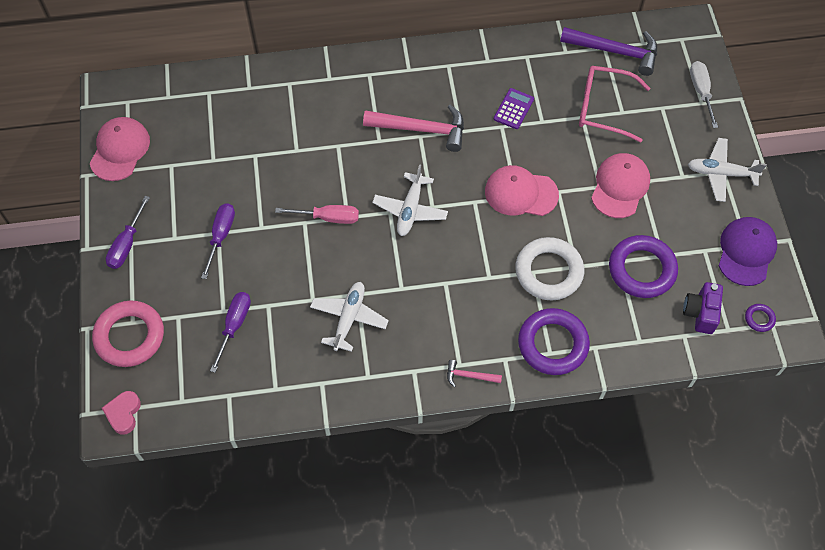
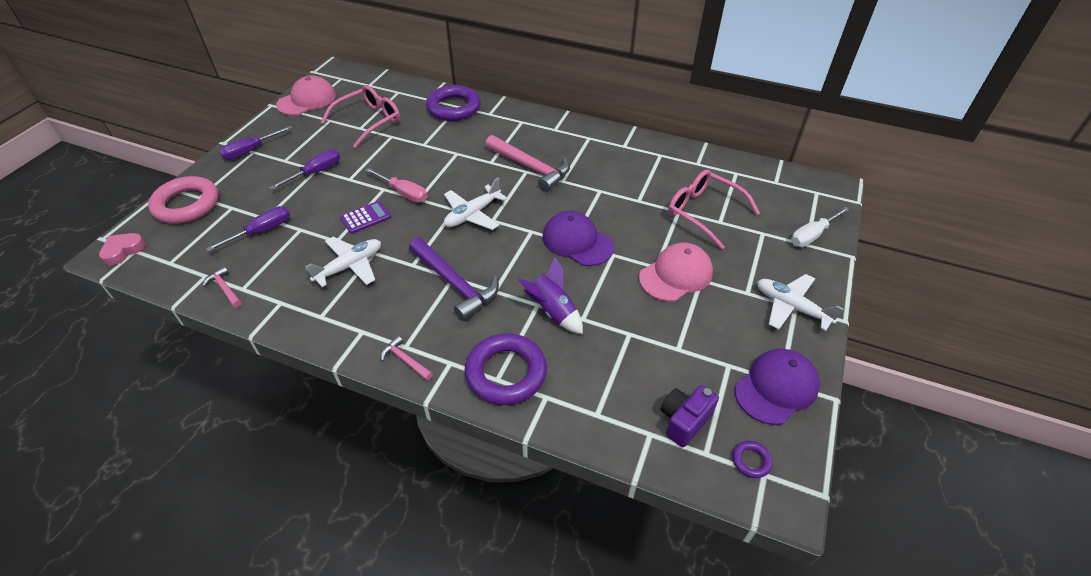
camera: 30 degrees right, 15 degrees down
pink cap [485,165,559,216] -> purple cap [543,211,614,266]
purple calculator [494,88,534,129] -> purple calculator moved to [340,201,391,234]
white ring [515,237,584,300] -> purple rocket [518,257,583,334]
purple hammer [560,27,657,76] -> purple hammer moved to [409,238,499,321]
purple ring [609,235,678,298] -> purple ring moved to [426,85,481,121]
white screwdriver [690,61,718,128] -> white screwdriver turned 150 degrees counterclockwise [791,206,850,247]
none -> pink hammer [202,266,242,308]
none -> pink glasses [321,85,400,148]

